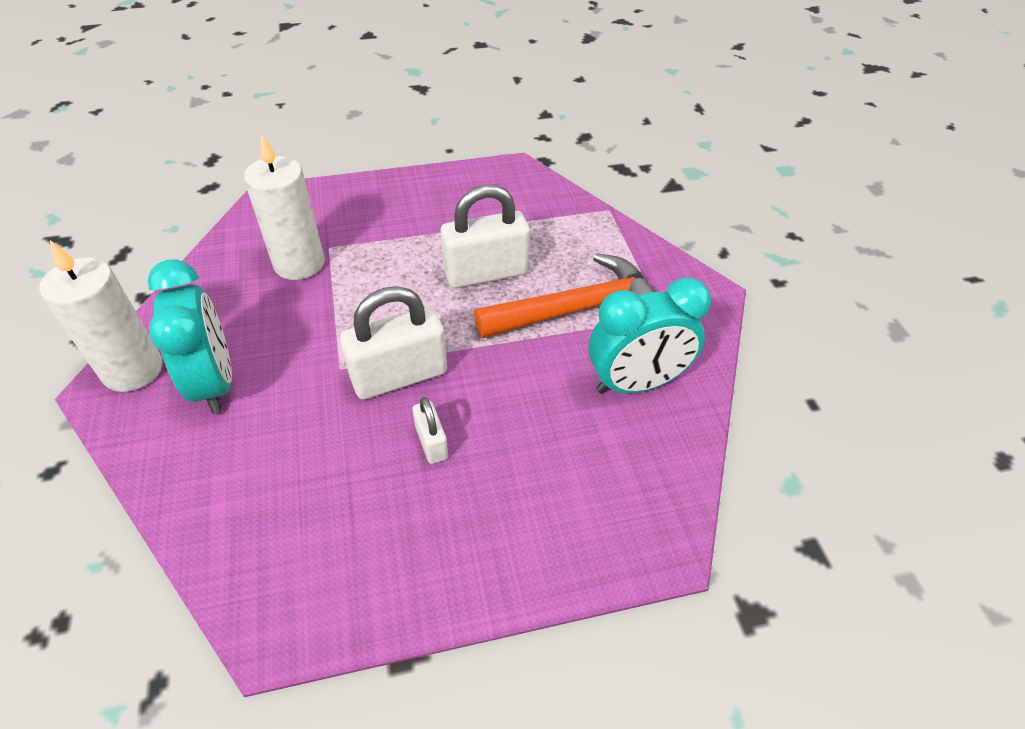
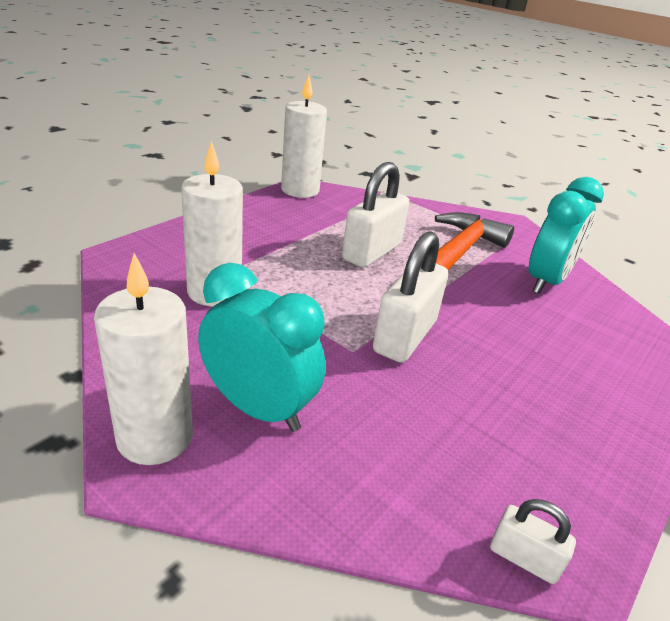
camera: 40 degrees left, 15 degrees down
white padlock [413,397,448,464] -> white padlock moved to [490,499,576,584]
none -> white candle [281,75,327,198]

